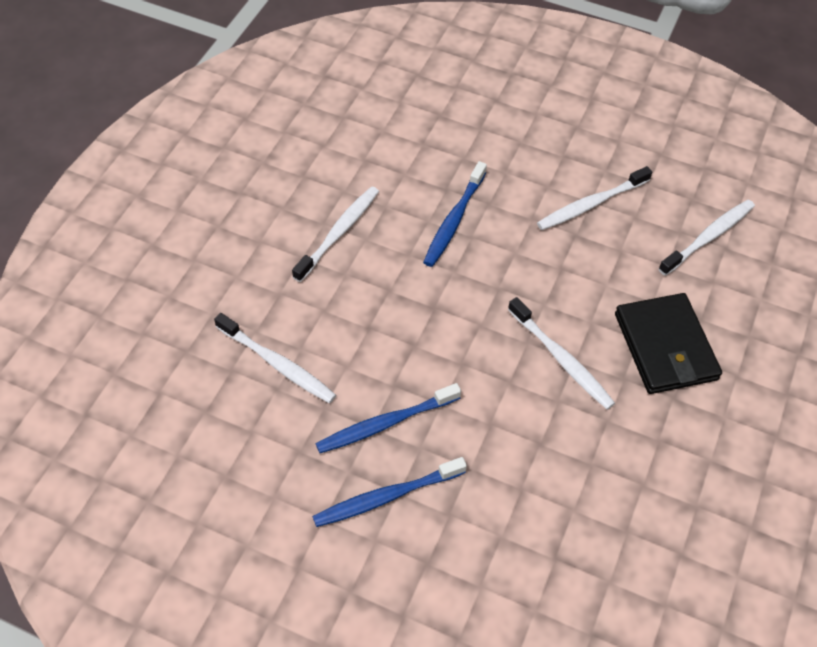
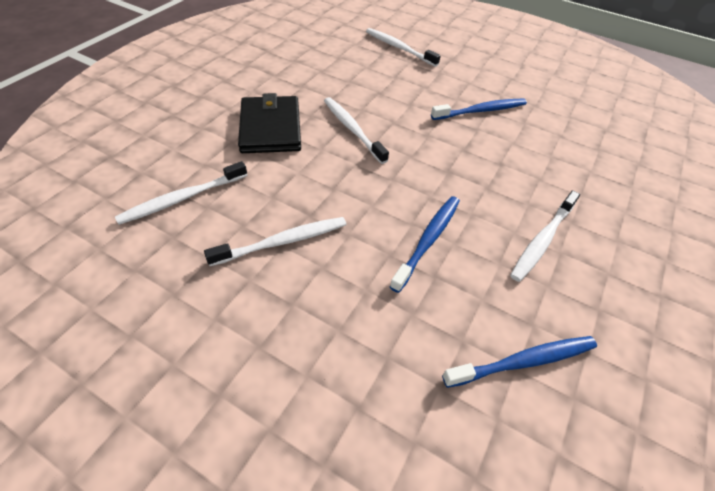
camera: 175 degrees left, 5 degrees down
white toothbrush [214,313,336,403] -> white toothbrush moved to [366,28,441,67]
blue toothbrush [312,457,467,527] -> blue toothbrush moved to [442,336,597,388]

